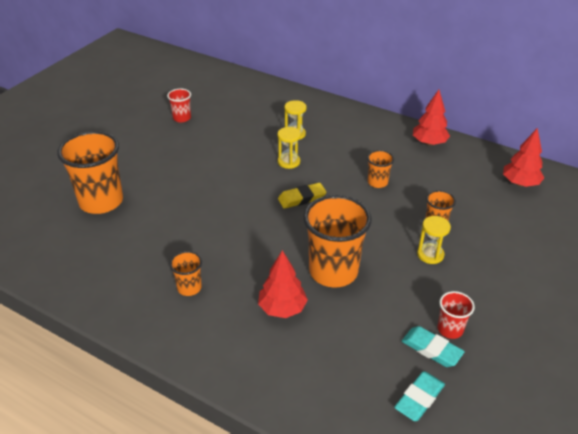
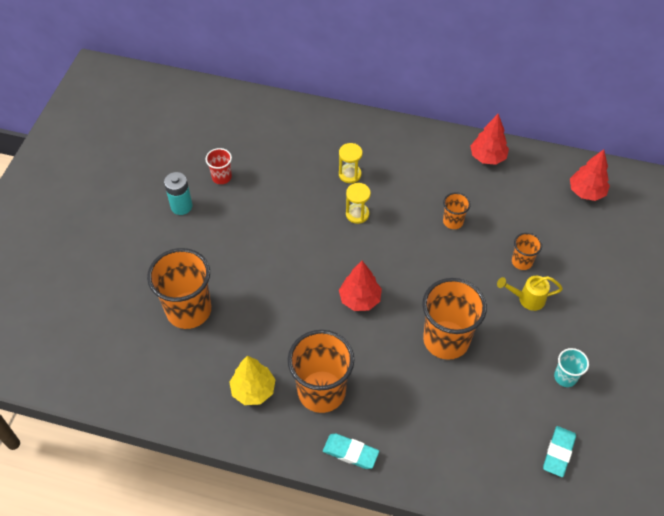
camera: 15 degrees left, 15 degrees up
orange cup [170,251,202,296] -> orange cup [288,330,355,413], size x2.07
red tree [258,250,308,318] -> red tree moved to [339,261,382,311]
yellow eraser [278,183,327,209] -> none
turquoise eraser [402,326,465,367] -> turquoise eraser moved to [323,433,379,469]
yellow hourglass [417,216,451,264] -> yellow watering can [497,276,563,311]
red cup [438,291,475,339] -> turquoise cup [554,348,589,387]
none -> turquoise battery [164,172,193,215]
none -> yellow tree [230,356,276,405]

